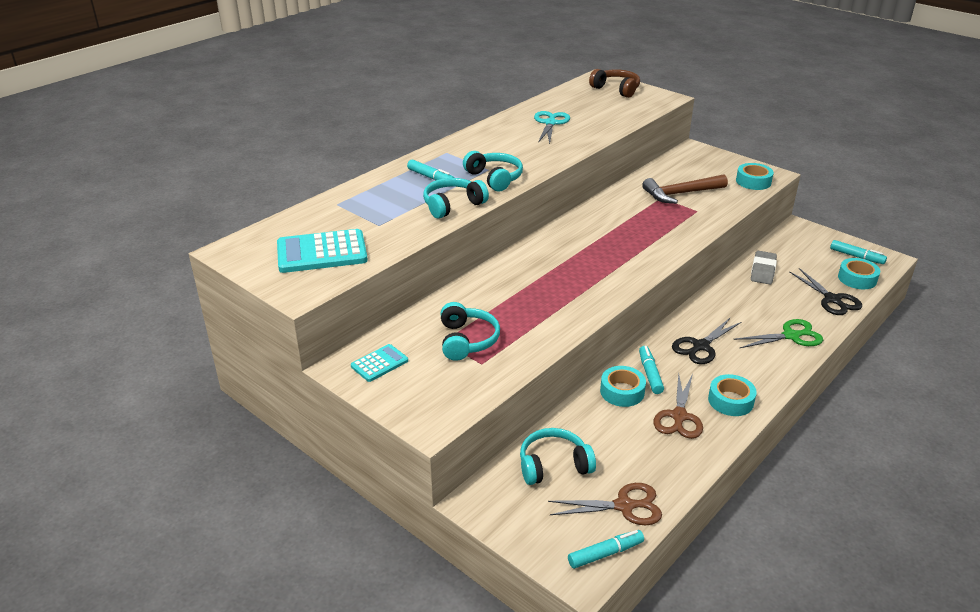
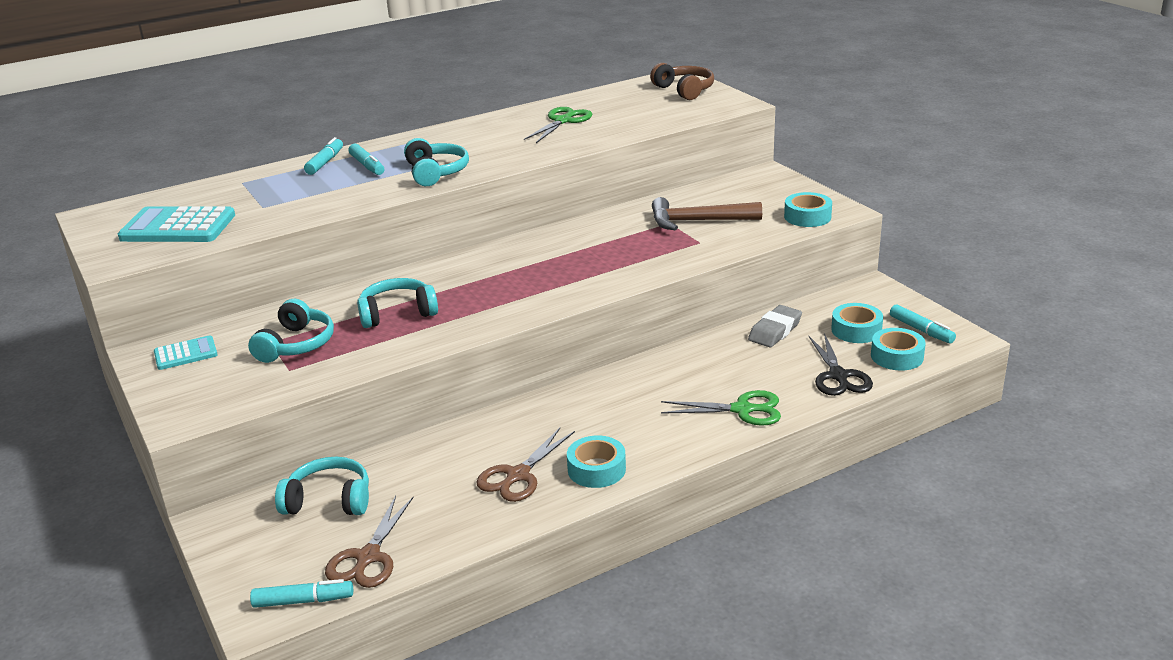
camera: 20 degrees right, 5 degrees down
turquoise headphones [423,178,489,219] -> turquoise headphones moved to [357,278,438,328]
turquoise scissors [534,111,570,144] -> green scissors [524,107,592,143]
brown scissors [548,483,662,525] -> brown scissors turned 90 degrees clockwise [325,496,414,588]
turquoise tape [600,366,646,407] -> turquoise tape moved to [831,303,883,343]
turquoise marker [639,346,664,394] -> turquoise marker moved to [304,137,343,175]
black scissors [672,318,741,364] -> none

